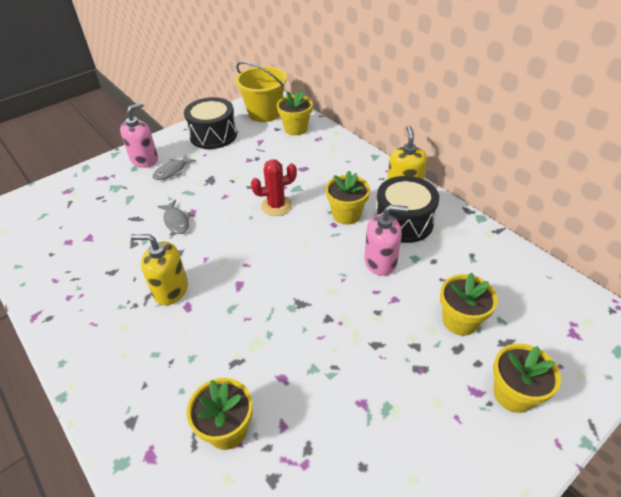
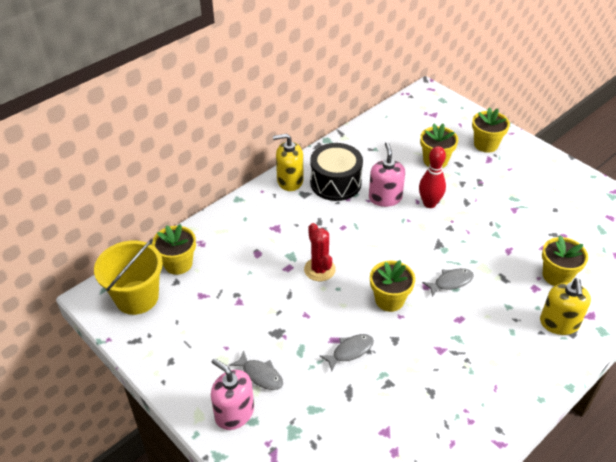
camera: 95 degrees left, 0 degrees up
yellow soap dispenser [131,234,188,305] -> yellow soap dispenser moved to [540,278,591,335]
black drum [184,97,237,149] -> none
yellow flower pot [326,171,370,225] -> yellow flower pot moved to [370,260,415,312]
none -> red bowling pin [419,146,446,208]
none -> grey fish [422,268,474,297]

